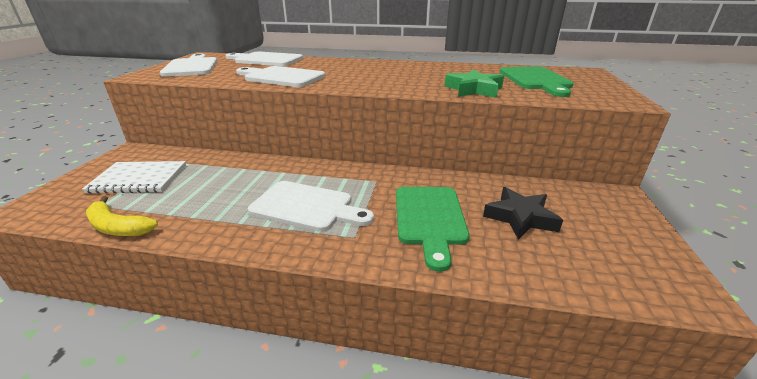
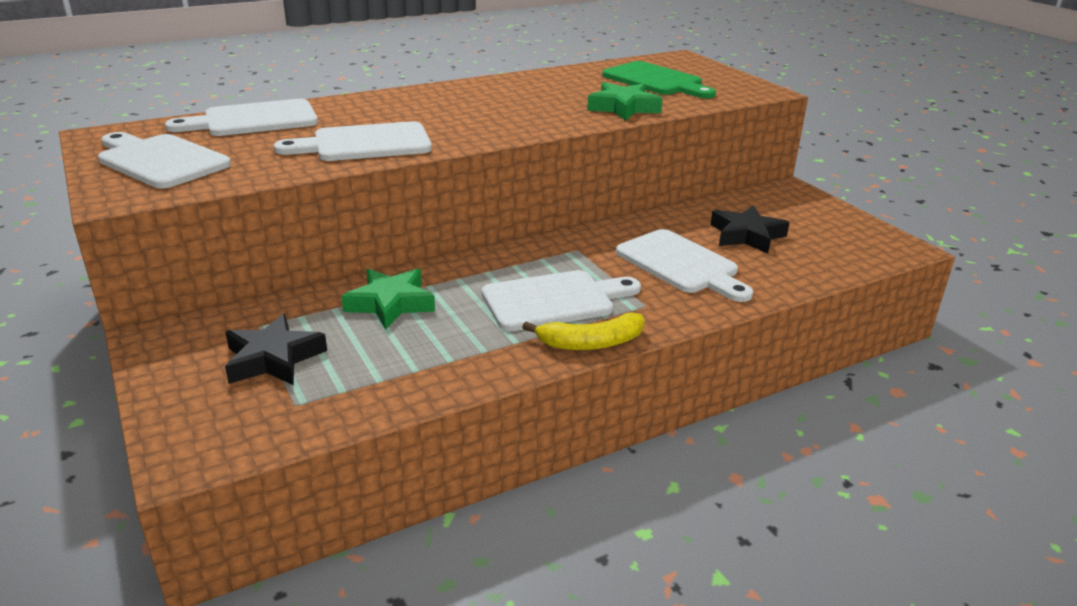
camera: 40 degrees left, 0 degrees up
white notebook [82,161,186,194] -> black star [225,314,327,385]
yellow banana [86,196,158,236] -> yellow banana moved to [522,313,645,350]
green cutting board [396,187,469,272] -> white cutting board [616,229,753,302]
none -> green star [341,268,435,330]

